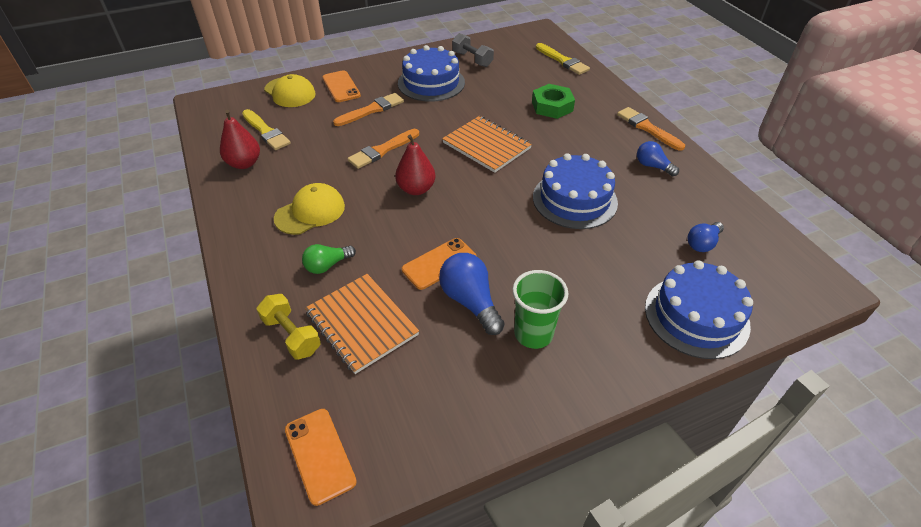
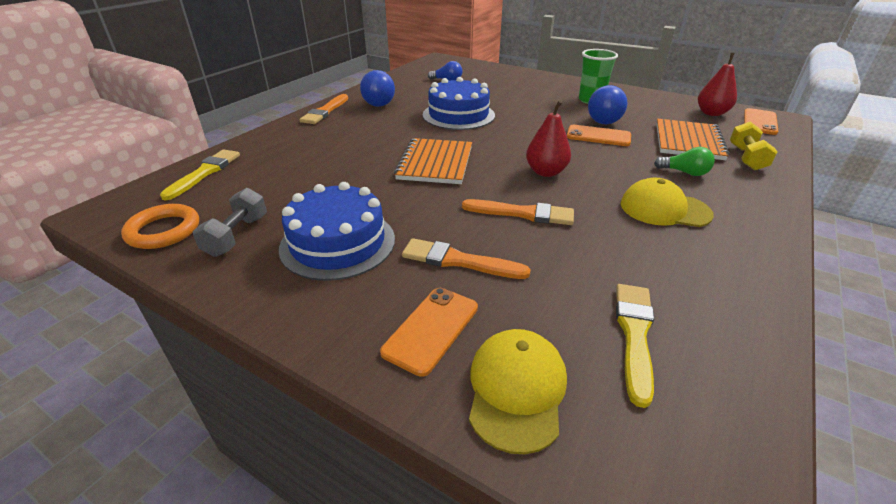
camera: 125 degrees left, 10 degrees down
red pear [220,110,260,169] -> red pear moved to [698,53,737,116]
green nut [532,84,575,119] -> none
blue light bulb [637,141,679,176] -> blue light bulb [360,70,395,107], size x1.58
blue cake [645,260,753,359] -> none
none -> orange ring [121,204,199,249]

